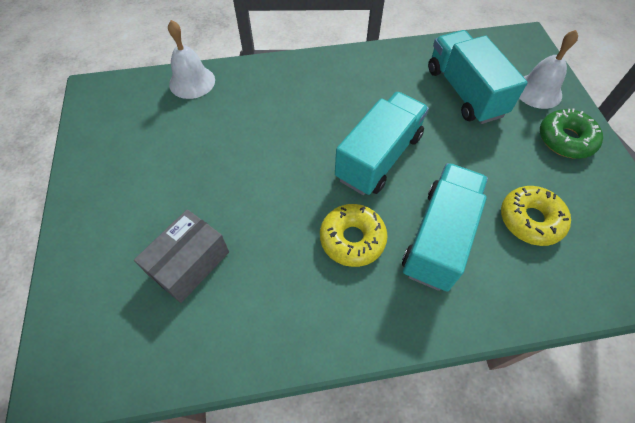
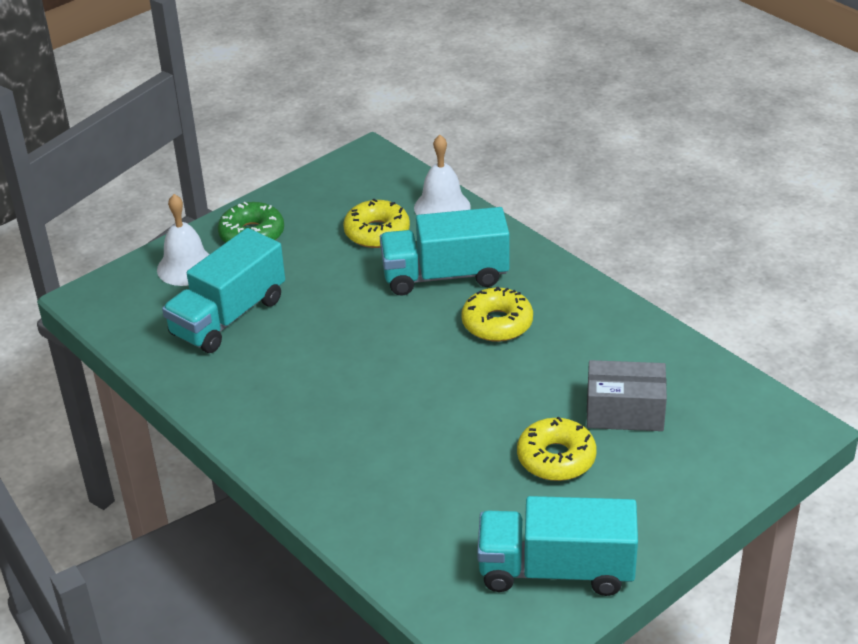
camera: 120 degrees left, 20 degrees down
white bell [168,20,215,99] -> white bell moved to [414,135,471,215]
turquoise truck [335,92,429,195] -> turquoise truck moved to [477,496,638,596]
none -> yellow donut [517,417,597,481]

